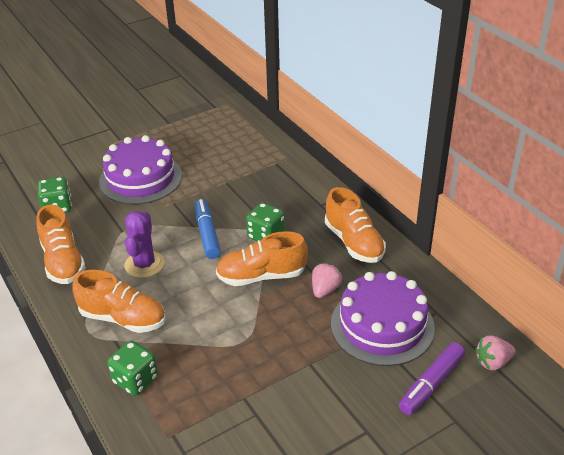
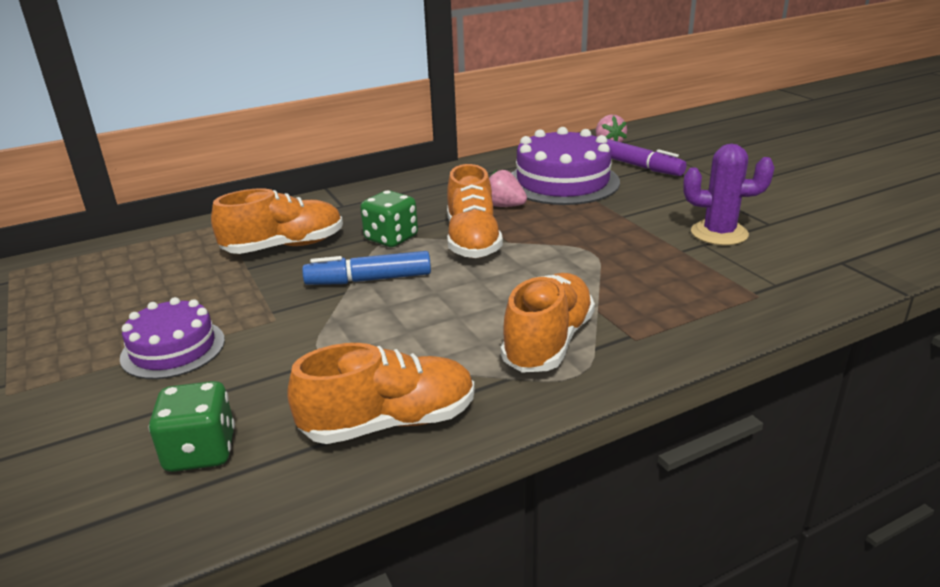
camera: 85 degrees left, 10 degrees down
purple cake [99,135,182,205] -> purple cake [120,297,225,379], size x0.62
green dice [107,341,158,396] -> none
purple cactus [124,211,164,278] -> purple cactus moved to [683,144,775,245]
orange shoe [325,187,386,263] -> orange shoe moved to [211,188,343,254]

